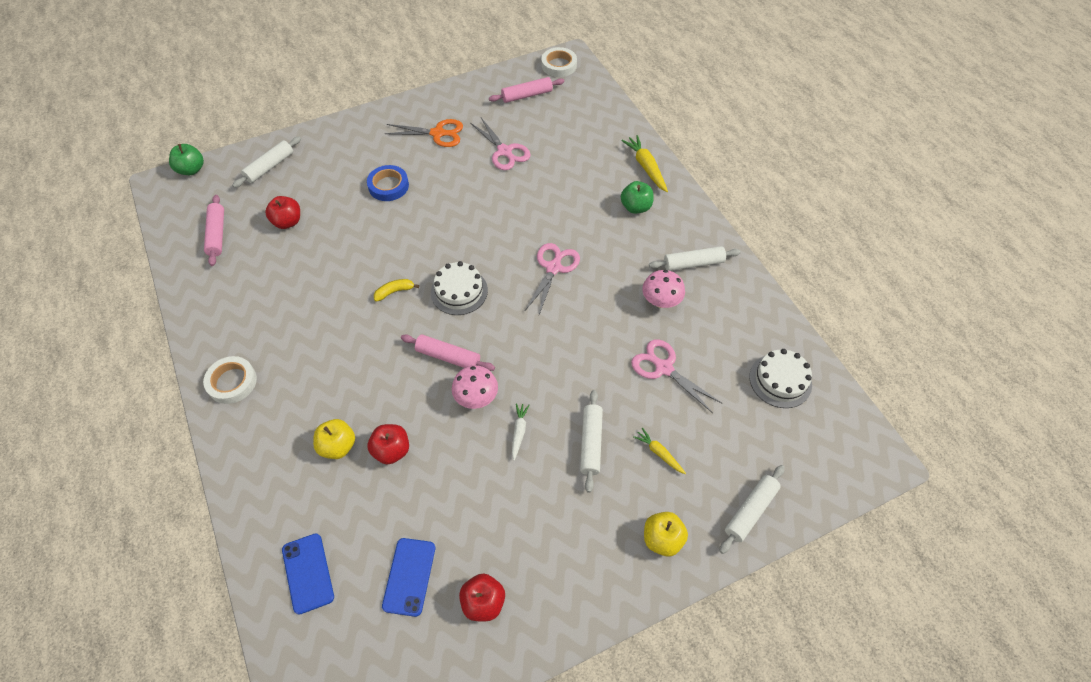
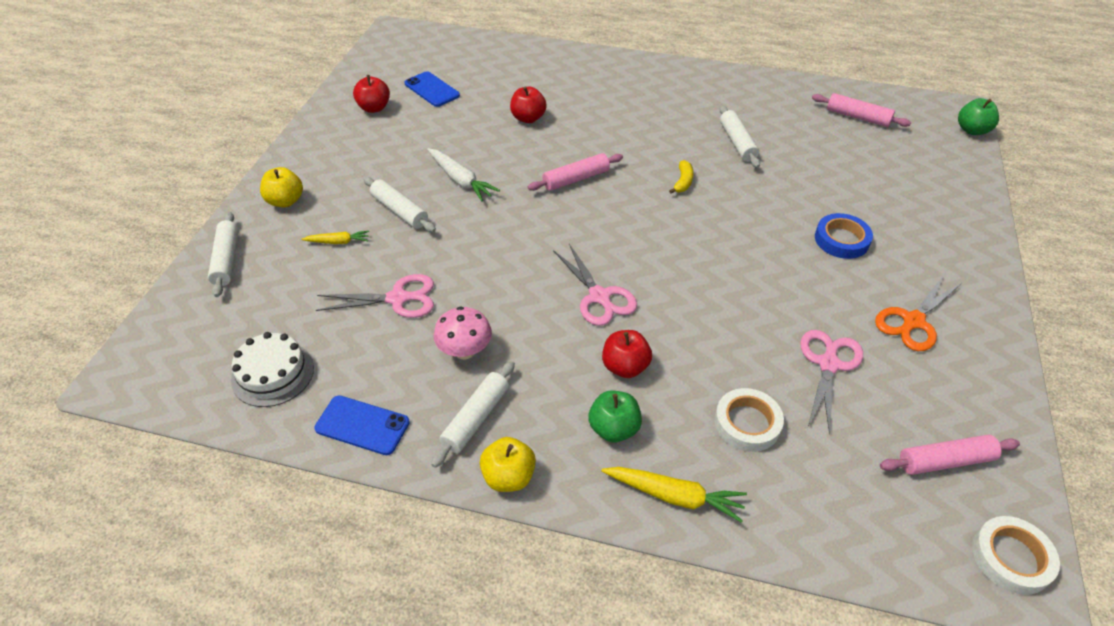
camera: 130 degrees right, 10 degrees down
white tape [203,356,257,404] -> white tape moved to [714,388,784,452]
white rolling pin [232,137,301,188] -> white rolling pin moved to [720,105,760,168]
red apple [265,196,300,229] -> red apple moved to [602,330,652,378]
blue phone [282,534,334,615] -> blue phone moved to [314,395,410,455]
yellow apple [313,419,355,459] -> yellow apple moved to [480,437,536,492]
white cake [431,261,488,315] -> none
pink mushroom [452,365,498,409] -> none
pink scissors [470,118,531,170] -> pink scissors turned 105 degrees clockwise [800,330,863,435]
pink rolling pin [489,77,565,103] -> pink rolling pin turned 60 degrees clockwise [880,435,1020,475]
white carrot [512,403,530,461] -> white carrot [427,148,500,201], size x1.66

